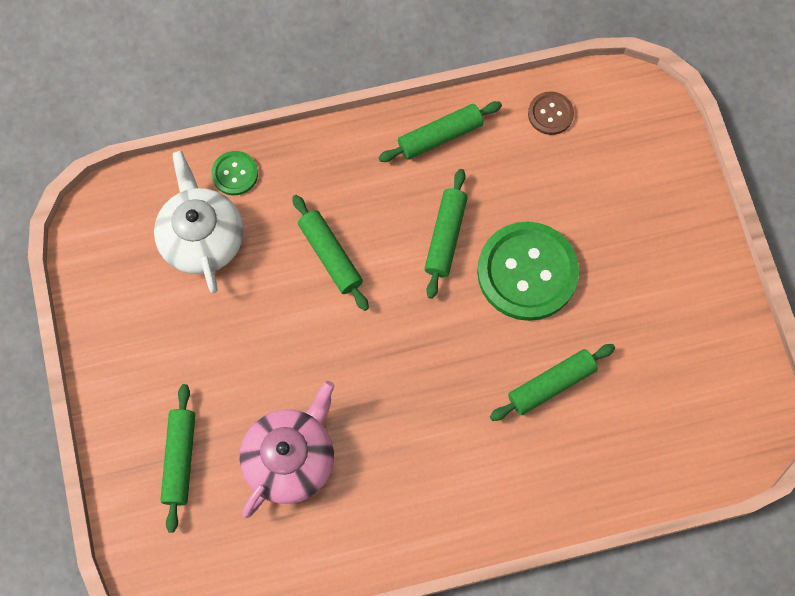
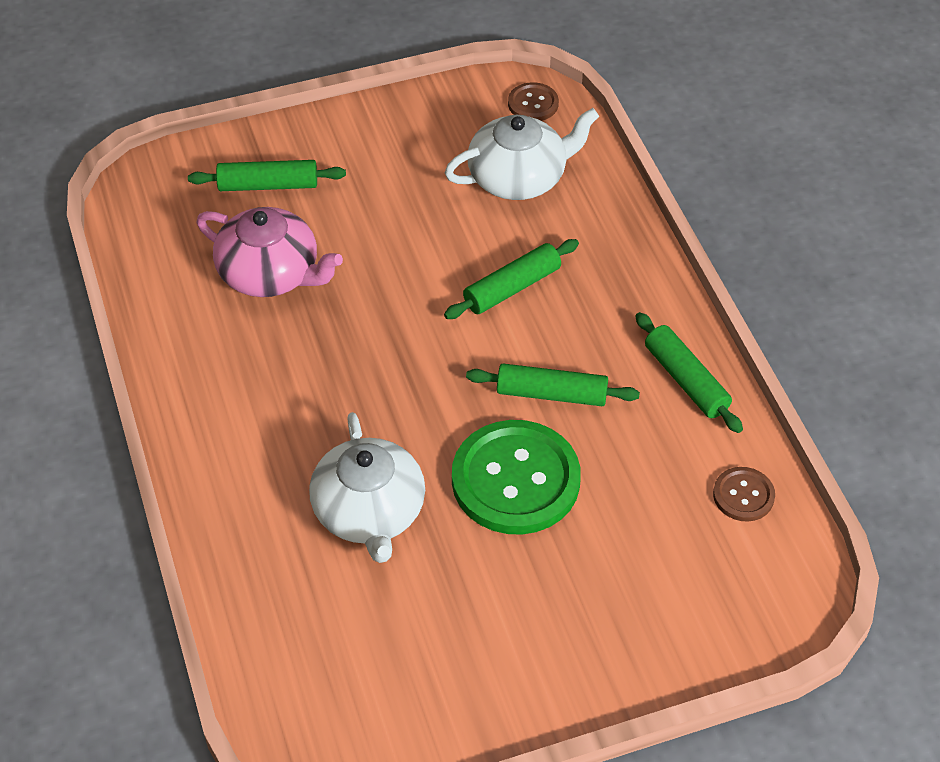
camera: 85 degrees right, 20 degrees down
green button [211,151,258,195] -> none
green rolling pin [490,344,615,421] -> white teapot [309,412,425,563]
none -> brown button [508,82,559,121]

